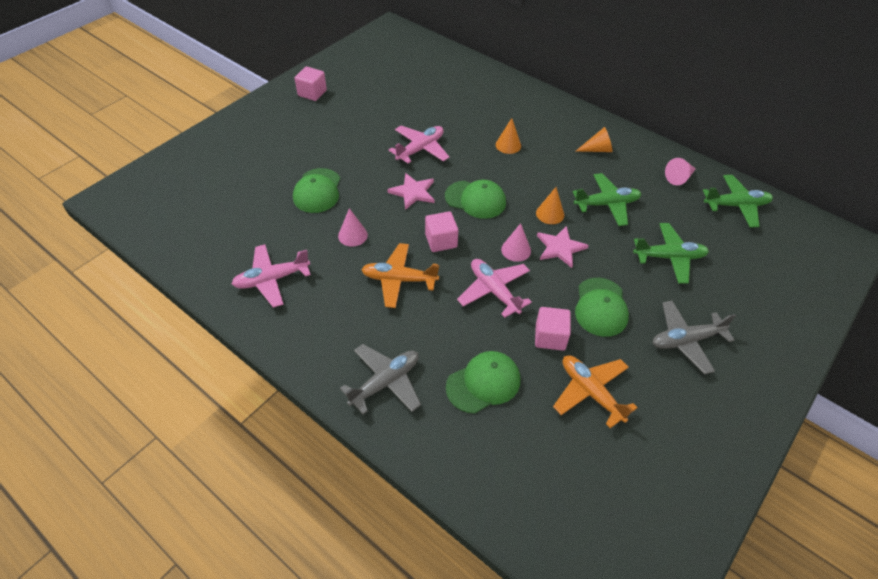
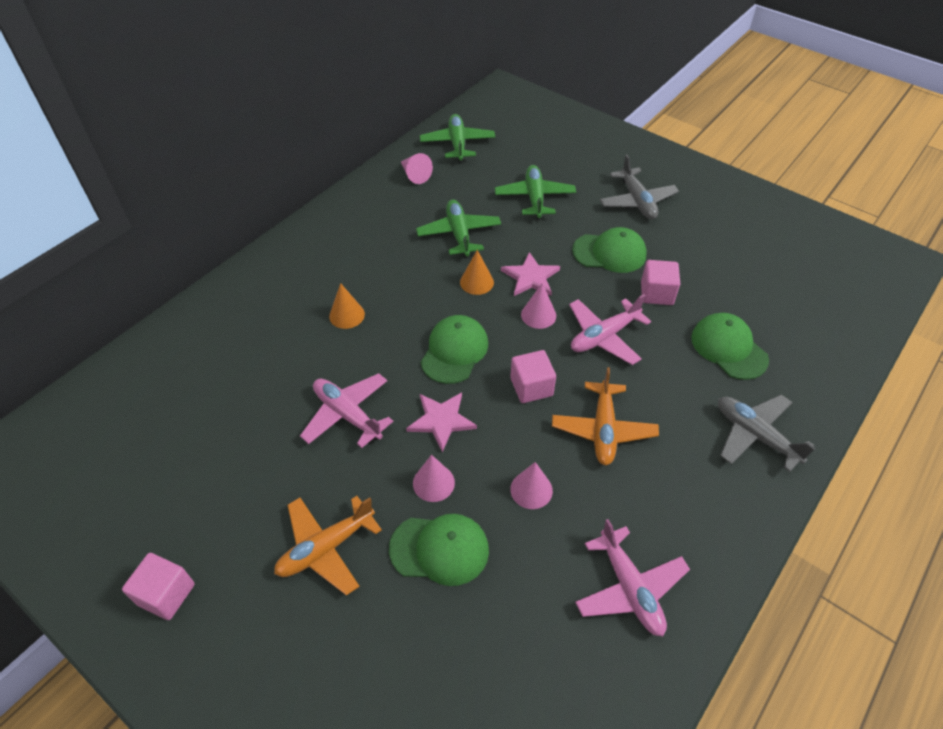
camera: 90 degrees left, 0 degrees up
orange plane [553,355,638,428] -> orange plane moved to [274,496,382,596]
orange cone [575,127,612,152] -> none
none -> pink cone [413,455,455,502]

